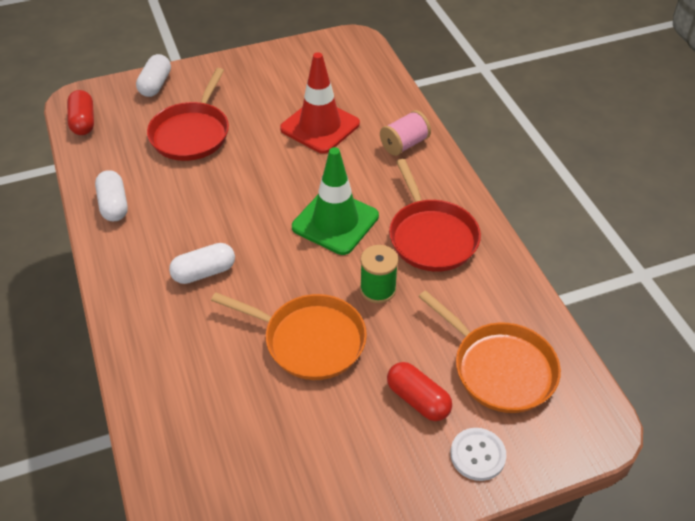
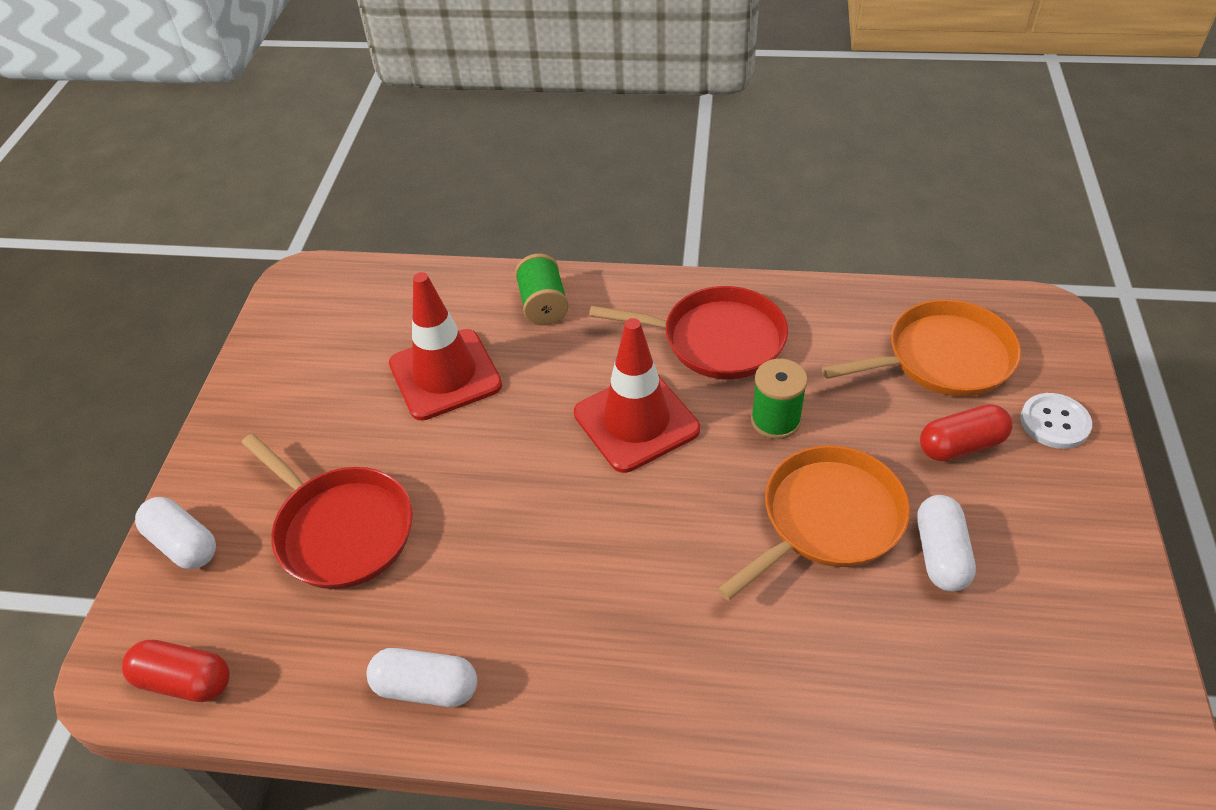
camera: 60 degrees left, 0 degrees up
white capsule [169,243,235,284] -> white capsule moved to [917,495,976,591]
green traffic cone [292,147,379,255] -> red traffic cone [574,318,700,473]
pink spool [380,110,431,156] -> green spool [515,254,569,325]

